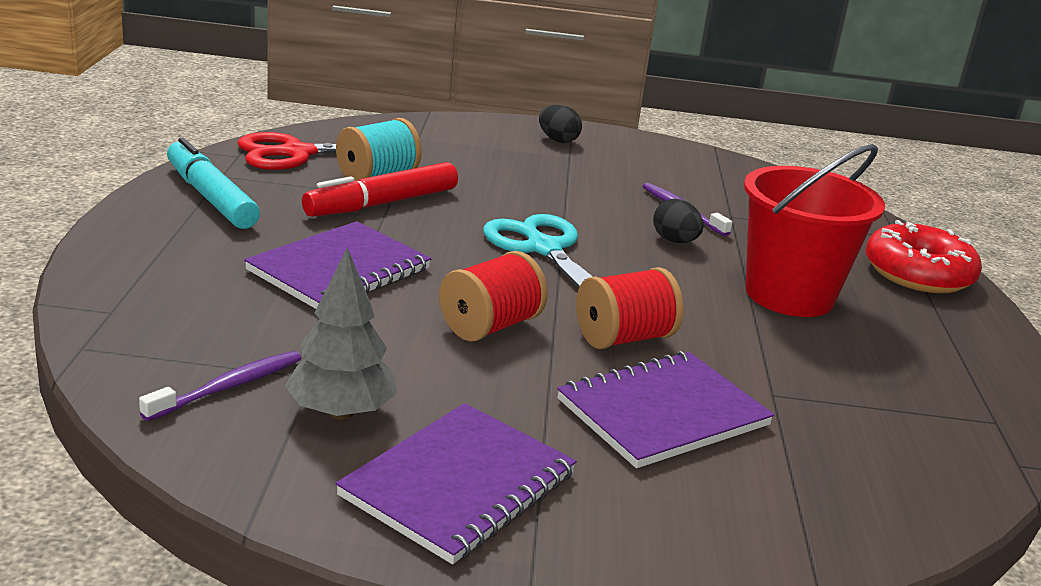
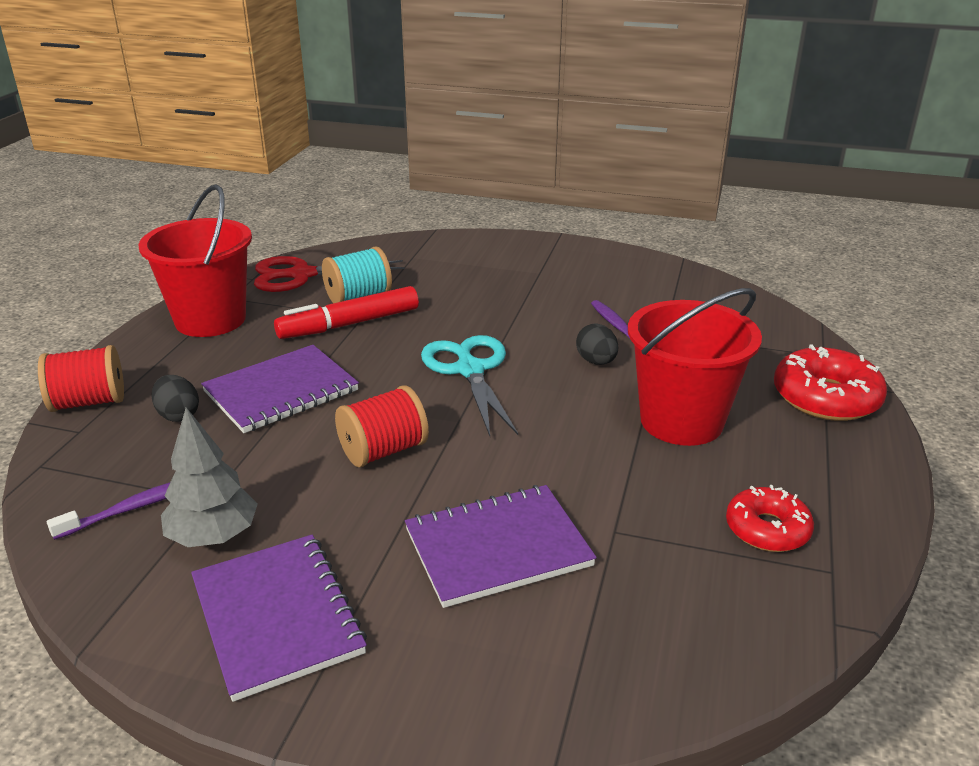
camera: 15 degrees right, 5 degrees up
turquoise marker [167,138,260,229] -> red bucket [139,185,252,337]
purple notebook [336,403,577,564] -> purple notebook turned 75 degrees counterclockwise [191,535,367,702]
black egg [539,105,582,143] -> black egg moved to [152,375,199,422]
red spool [576,267,684,349] -> red spool moved to [38,345,124,412]
none -> red donut [726,485,814,552]

